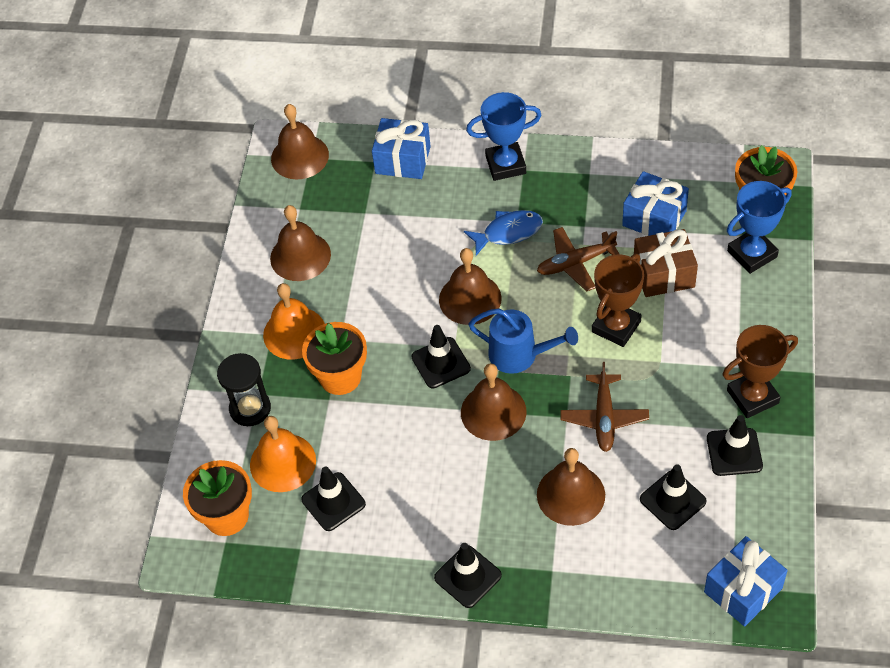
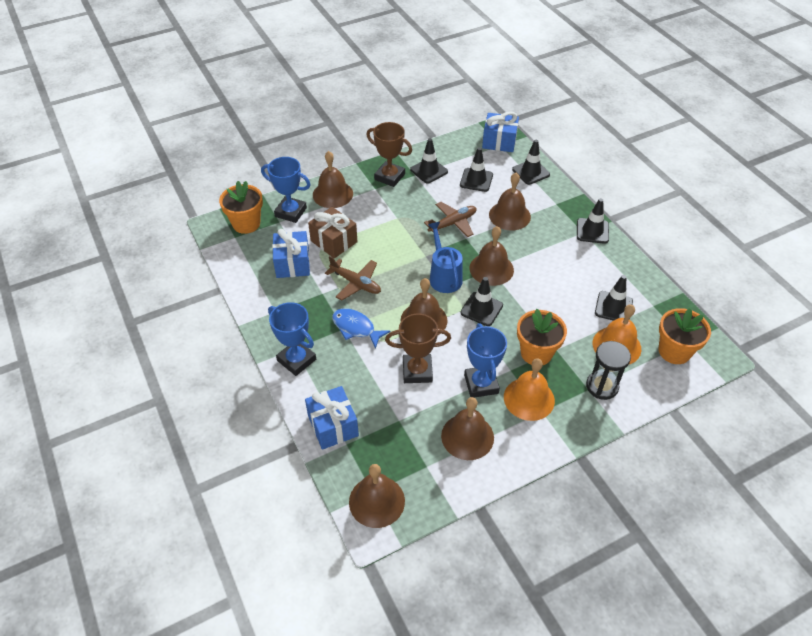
camera: 130 degrees left, 5 degrees down
brown trophy [592,254,644,347] -> brown trophy moved to [385,313,451,383]
none -> brown bell [313,151,353,208]
none -> blue trophy [464,323,507,398]
none -> black traffic cone [512,140,550,185]

